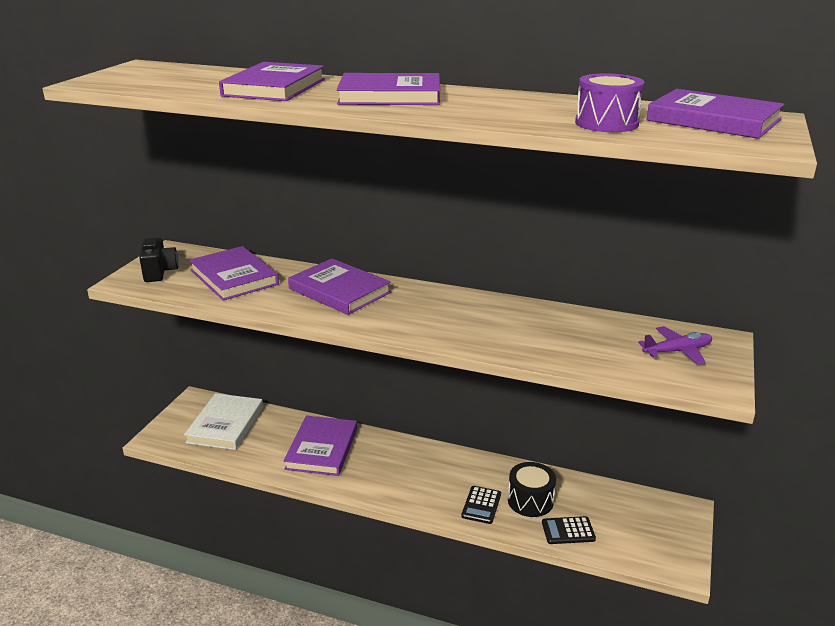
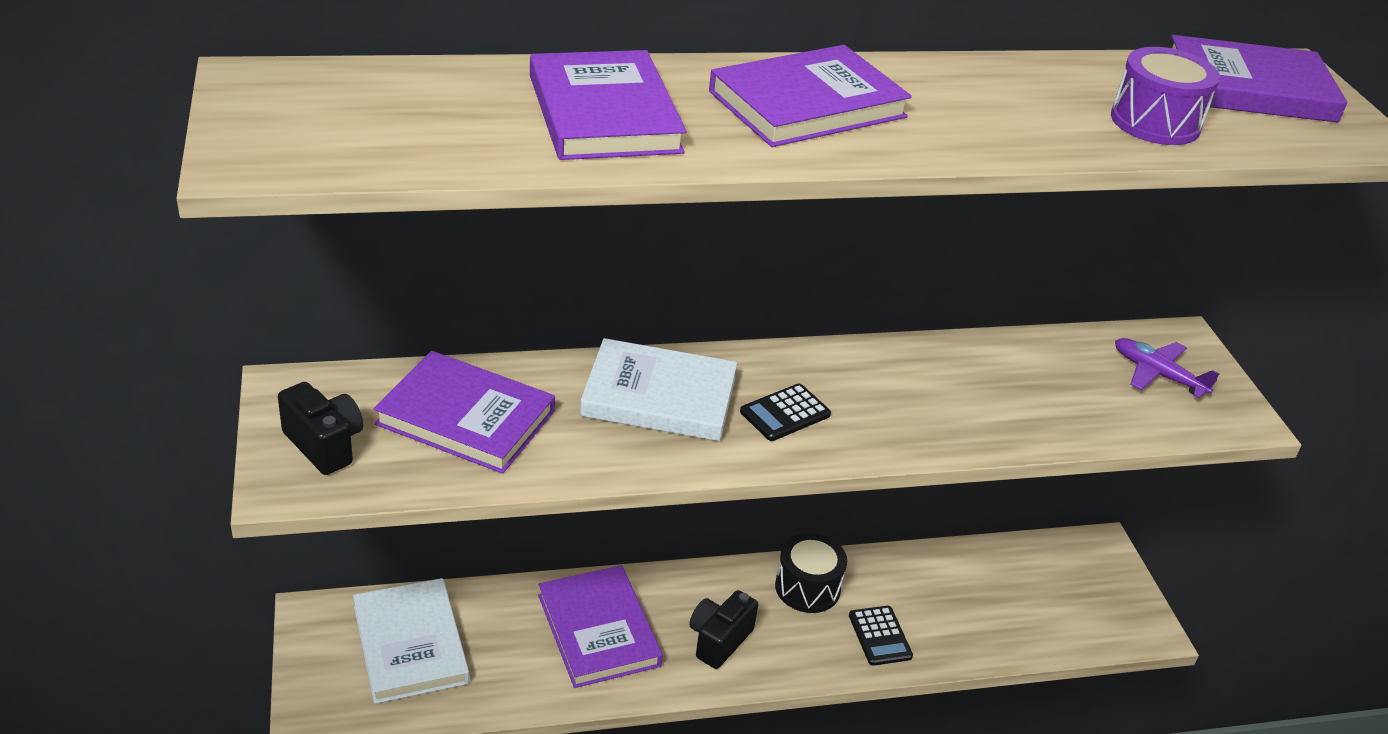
camera: 35 degrees left, 10 degrees up
purple book [288,258,391,315] -> white book [580,338,737,441]
black drum [508,462,556,517] -> black drum moved to [775,533,847,613]
black calculator [542,516,596,544] -> black calculator moved to [740,384,831,441]
purple plane [638,326,712,365] -> purple plane turned 90 degrees counterclockwise [1115,338,1219,398]
none -> black camera [689,590,758,669]

